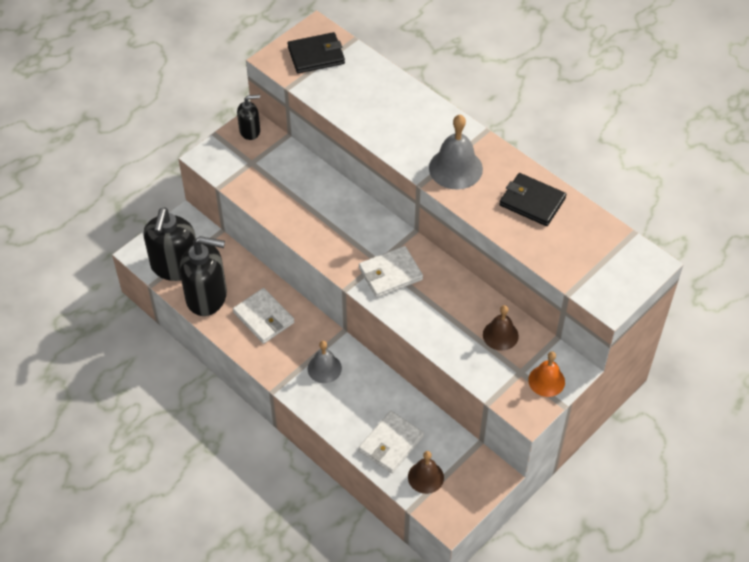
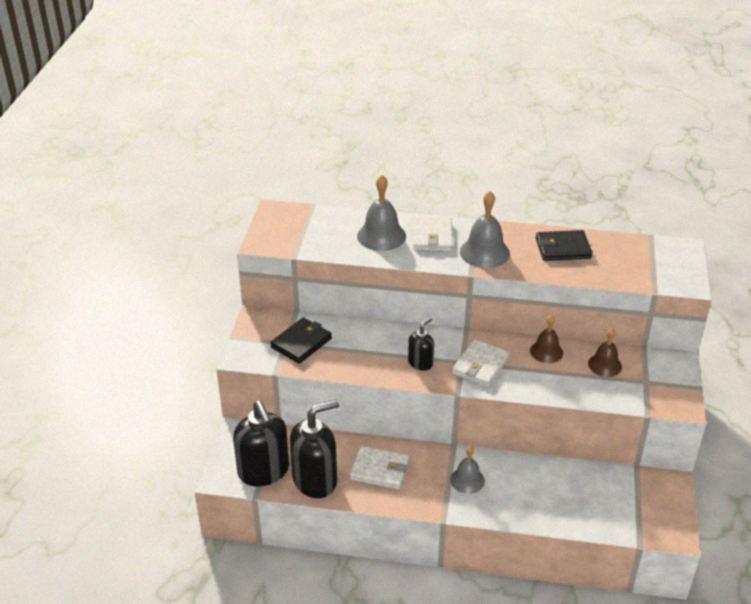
camera: 35 degrees left, 15 degrees down
black soap dispenser [237,94,260,140] -> black soap dispenser moved to [408,317,434,371]
black wallet [287,32,345,73] -> black wallet moved to [270,317,332,364]
white wallet [359,411,424,473] -> white wallet moved to [413,216,453,251]
brown bell [408,451,444,494] -> brown bell moved to [530,315,563,363]
orange bell [528,351,565,397] -> none
none -> grey bell [357,175,406,251]

